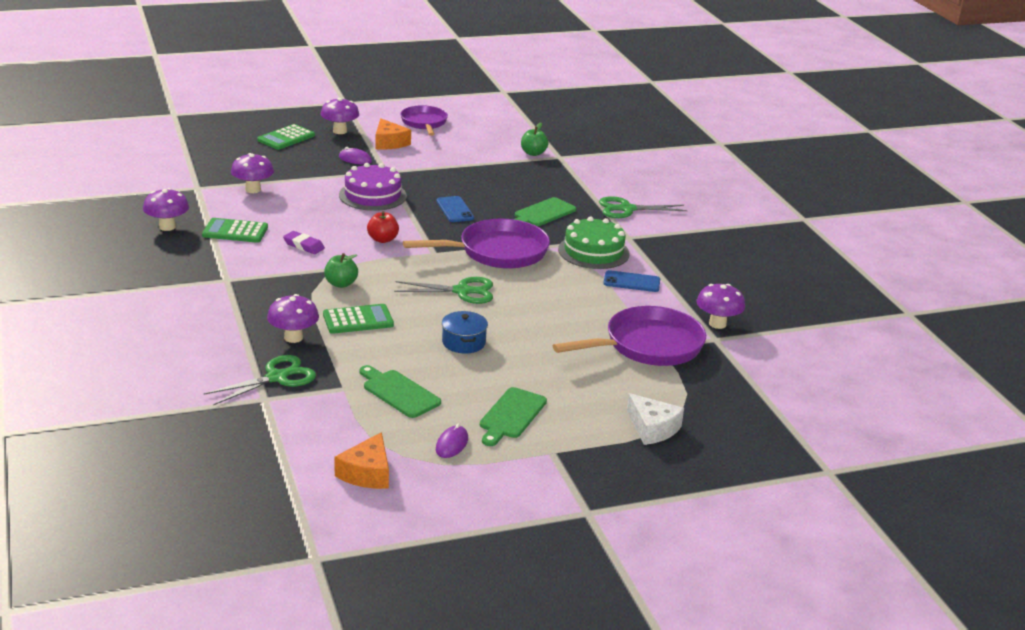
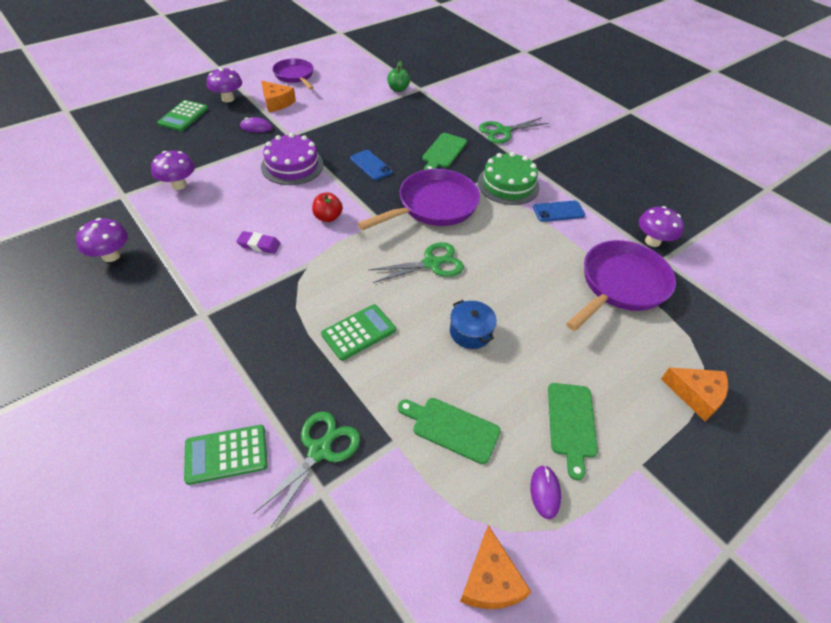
camera: 20 degrees left, 20 degrees up
green calculator [202,218,268,243] -> green calculator moved to [184,425,268,485]
purple mushroom [267,294,319,343] -> none
green apple [324,253,358,288] -> none
white cheese [627,393,684,445] -> orange cheese [661,367,728,421]

